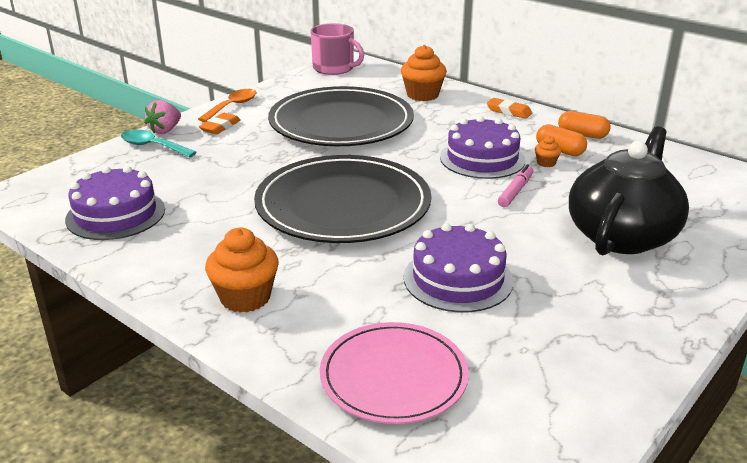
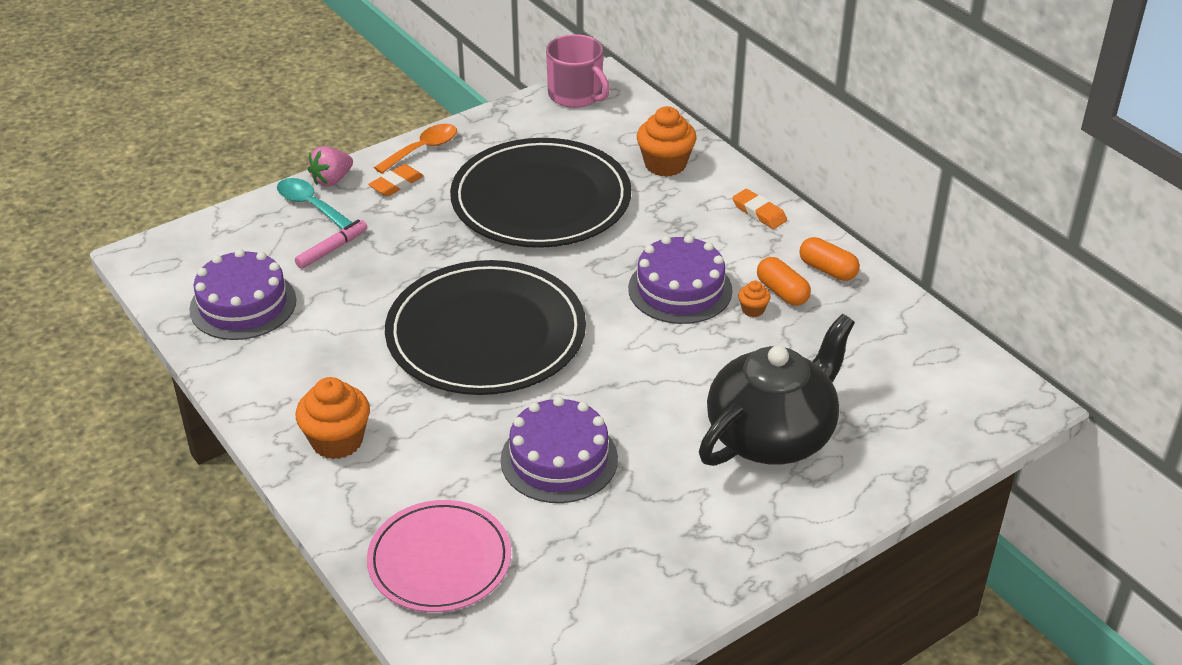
camera: 15 degrees right, 10 degrees up
pink marker [498,164,533,207] -> pink marker moved to [295,219,367,269]

